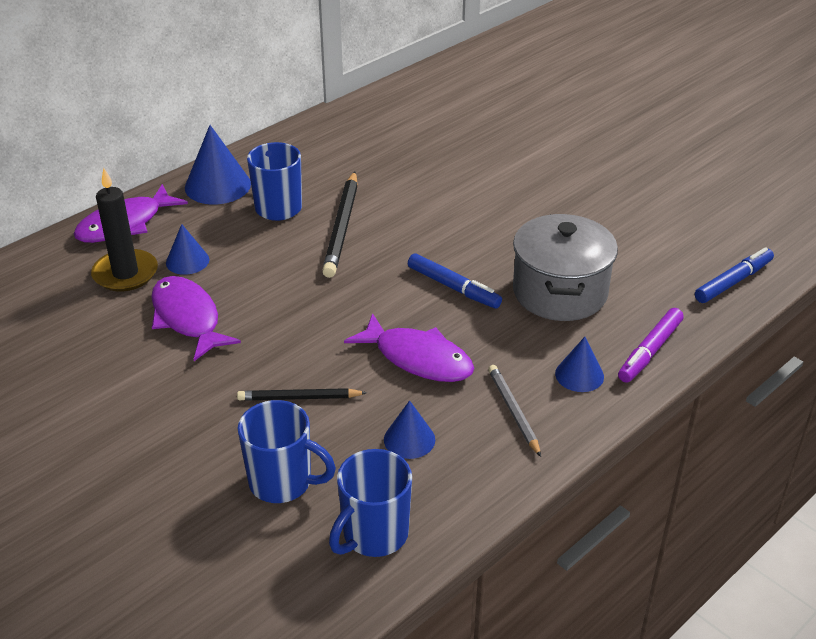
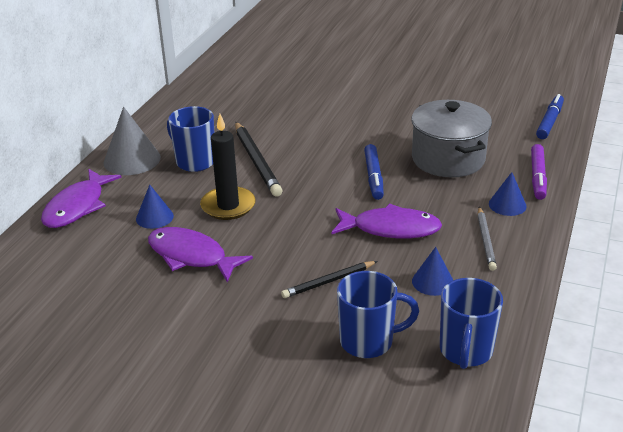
camera: 25 degrees left, 5 degrees down
black candle [91,168,158,291] -> black candle moved to [200,114,256,220]
blue cone [185,125,251,205] -> grey cone [104,107,161,175]
blue marker [408,253,502,308] -> blue marker turned 75 degrees clockwise [364,144,384,200]
grey pencil [488,365,541,457] -> grey pencil turned 135 degrees counterclockwise [477,207,497,271]

